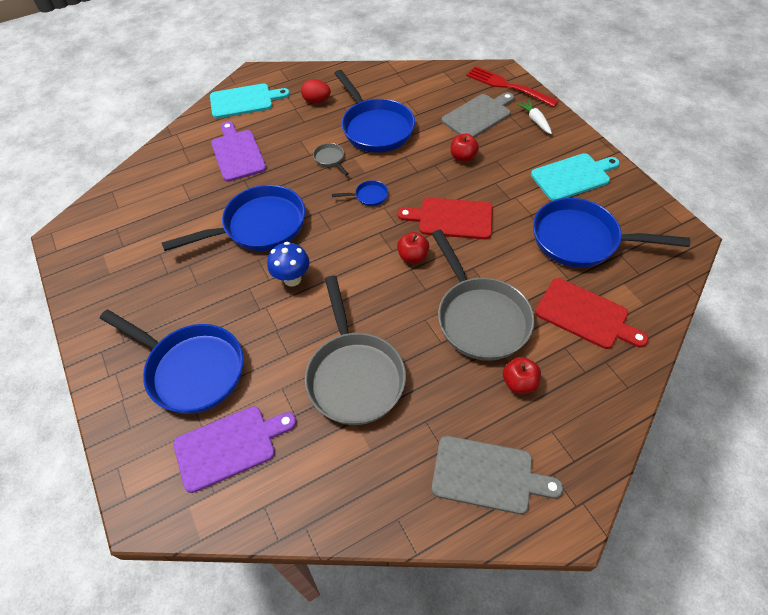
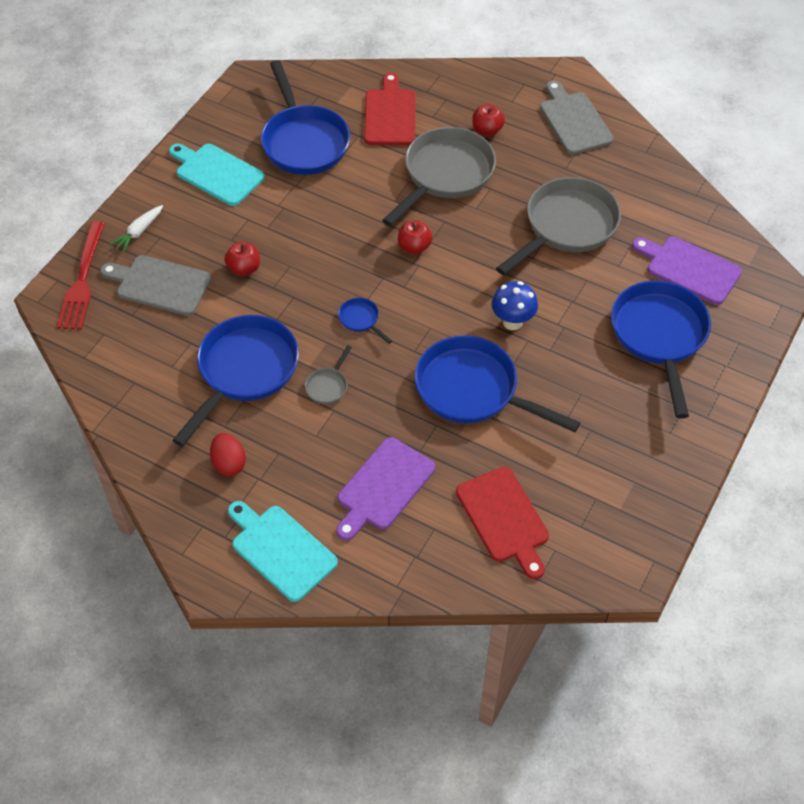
camera: 125 degrees left, 0 degrees up
red cutting board [398,198,493,239] -> red cutting board moved to [456,467,549,579]

